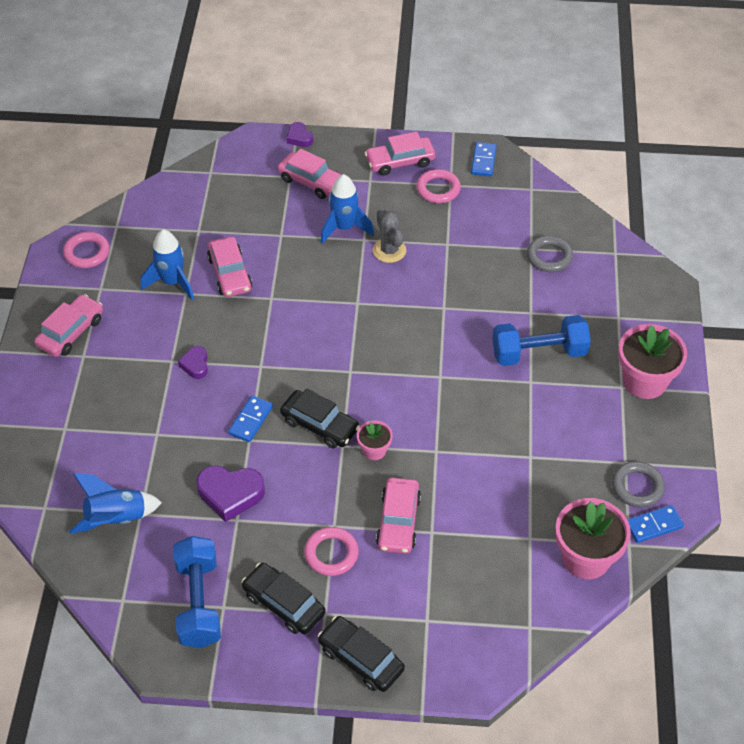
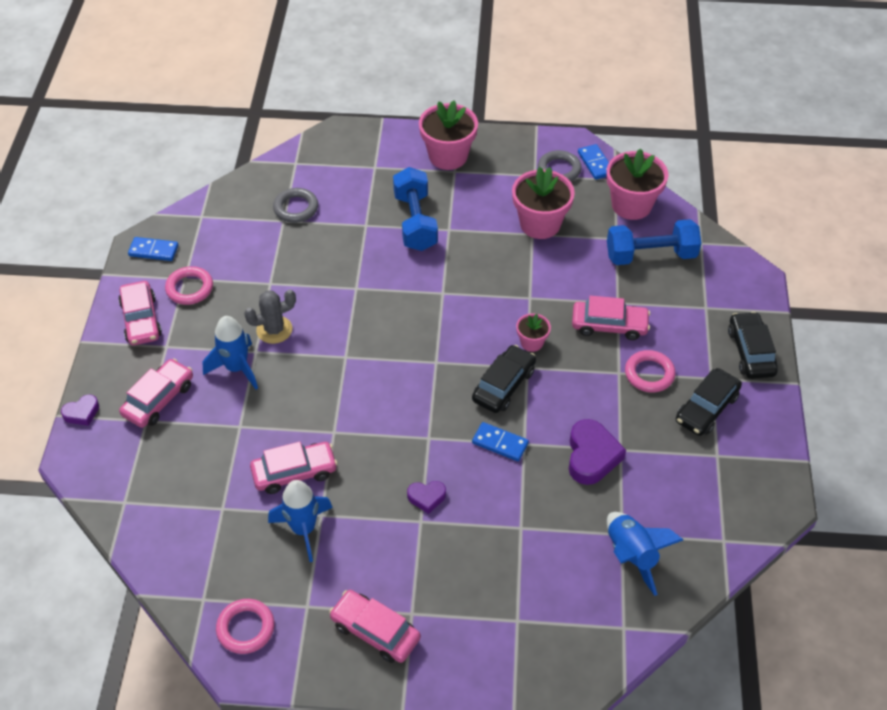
camera: 90 degrees left, 0 degrees up
blue dumbbell [173,536,221,648] -> blue dumbbell moved to [607,219,702,265]
black car [318,616,405,692] -> black car turned 135 degrees clockwise [728,312,778,379]
none -> pink flower pot [512,167,575,239]

